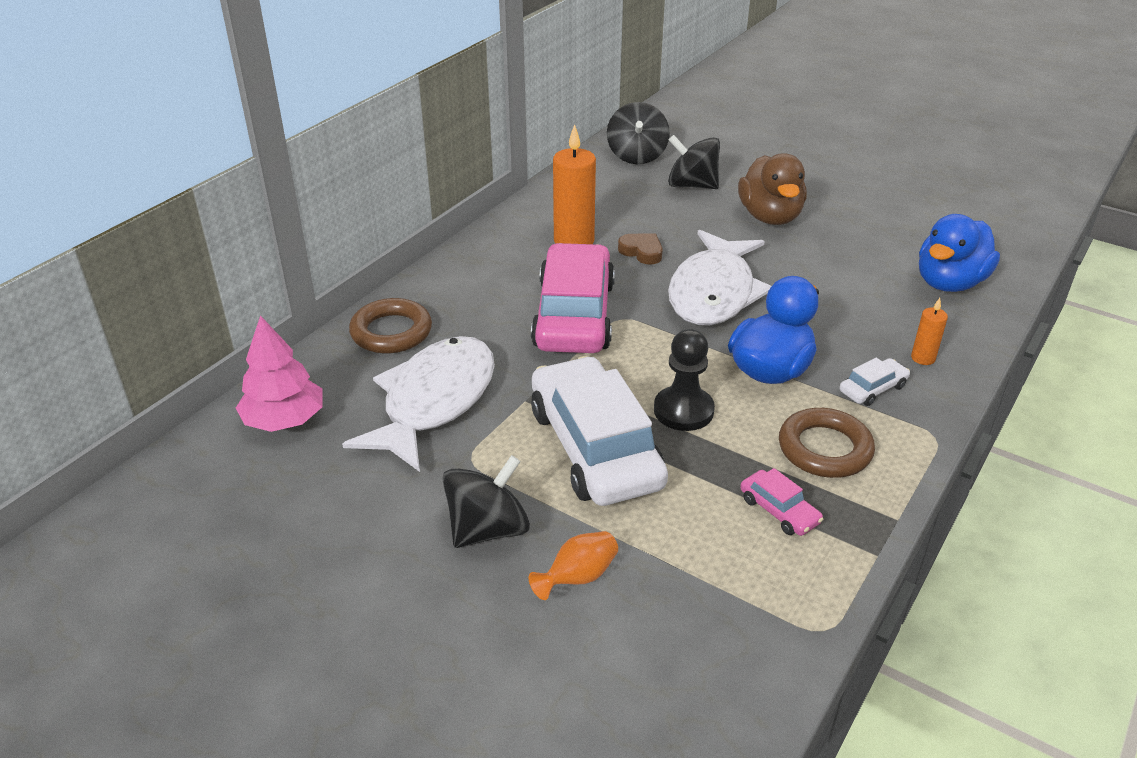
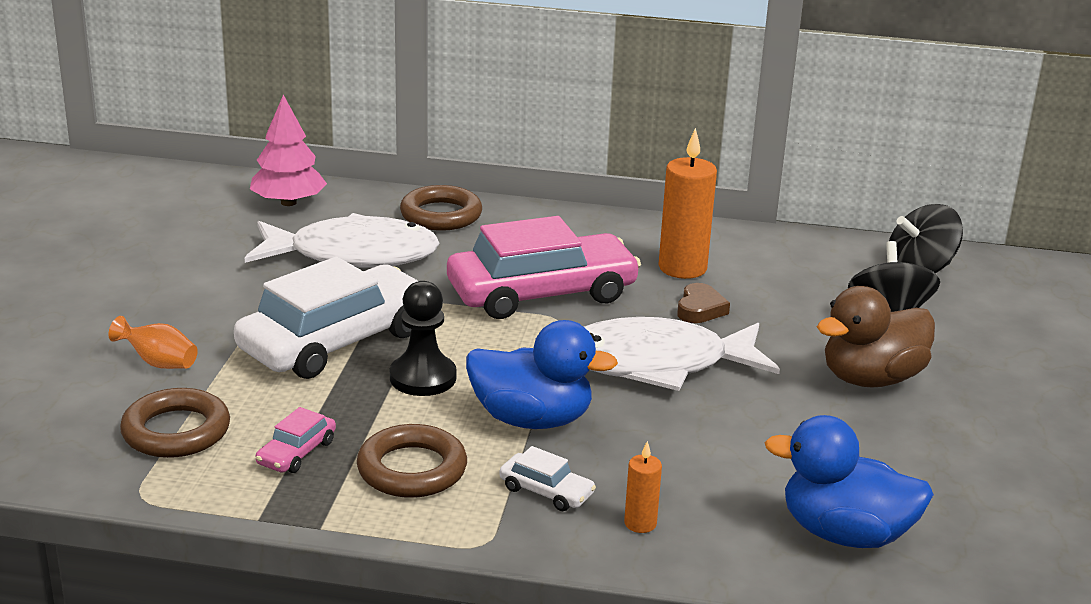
camera: 65 degrees right, 10 degrees down
black spinning top [443,455,530,548] -> none
none -> brown ring [120,388,230,458]

